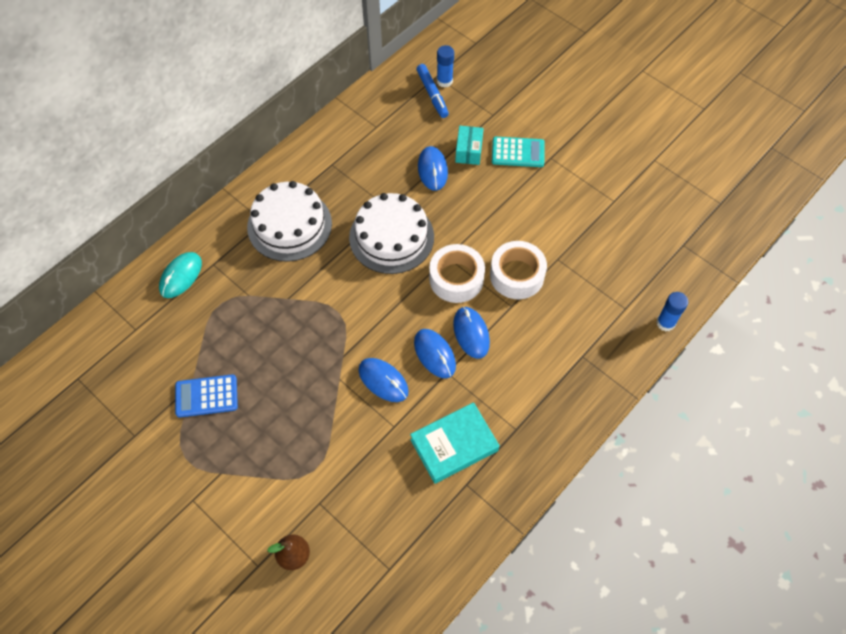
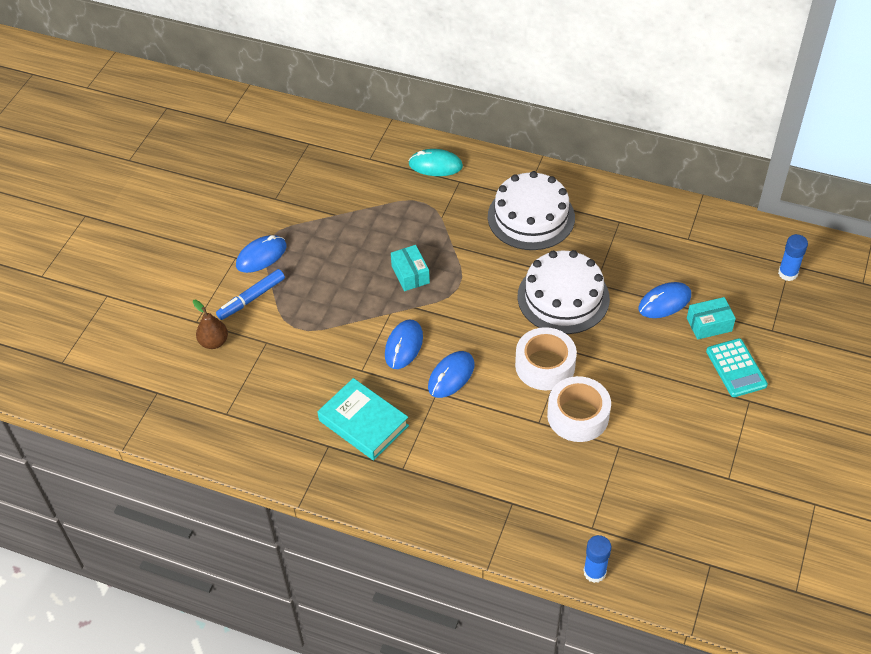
camera: 70 degrees right, 10 degrees down
blue calculator [175,374,238,418] -> none
blue marker [417,64,449,118] -> blue marker moved to [216,269,285,320]
blue mouse [453,307,490,359] -> blue mouse moved to [236,235,287,273]
none -> turquoise box [391,245,430,291]

